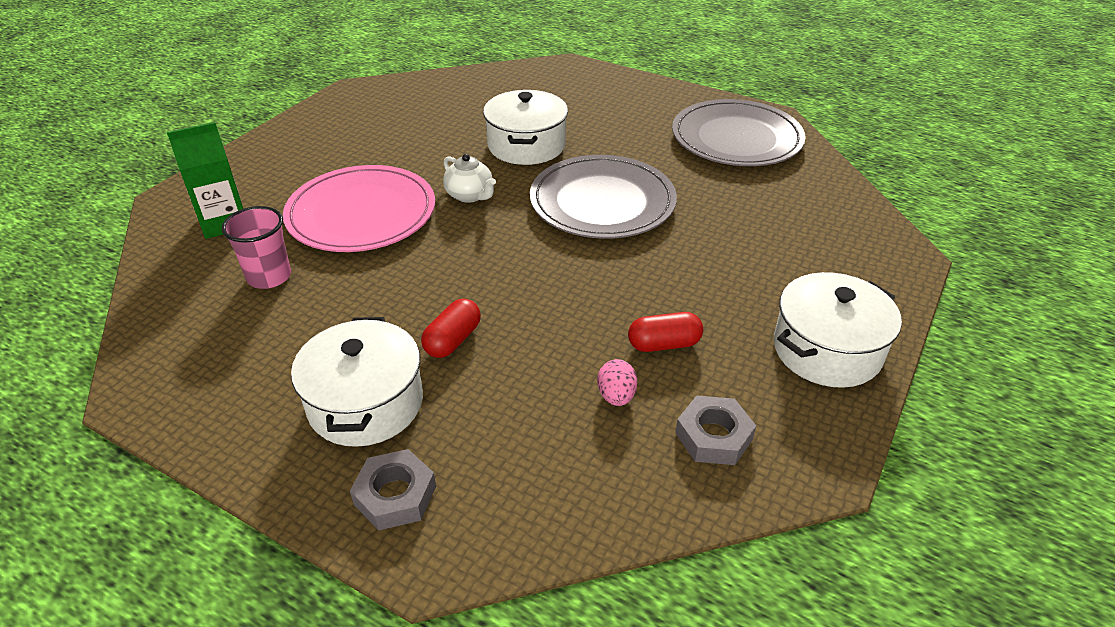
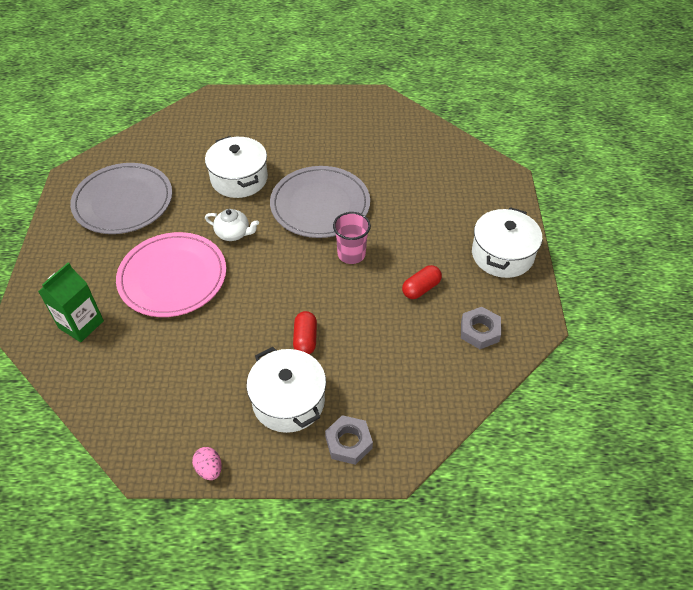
camera: 30 degrees left, 10 degrees up
pink cup [222,206,291,289] -> pink cup moved to [333,212,371,264]
pink egg [597,359,638,406] -> pink egg moved to [192,447,222,480]
grey plate [672,99,806,166] -> grey plate moved to [70,163,172,234]

